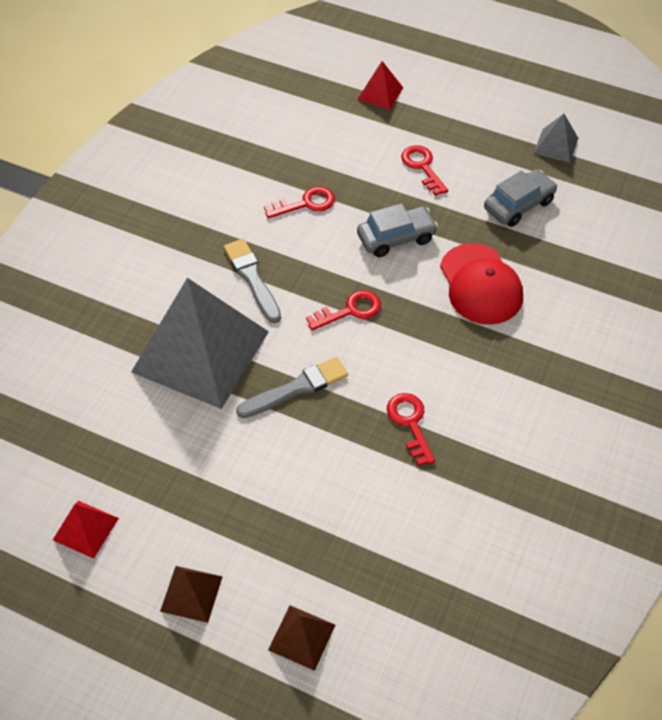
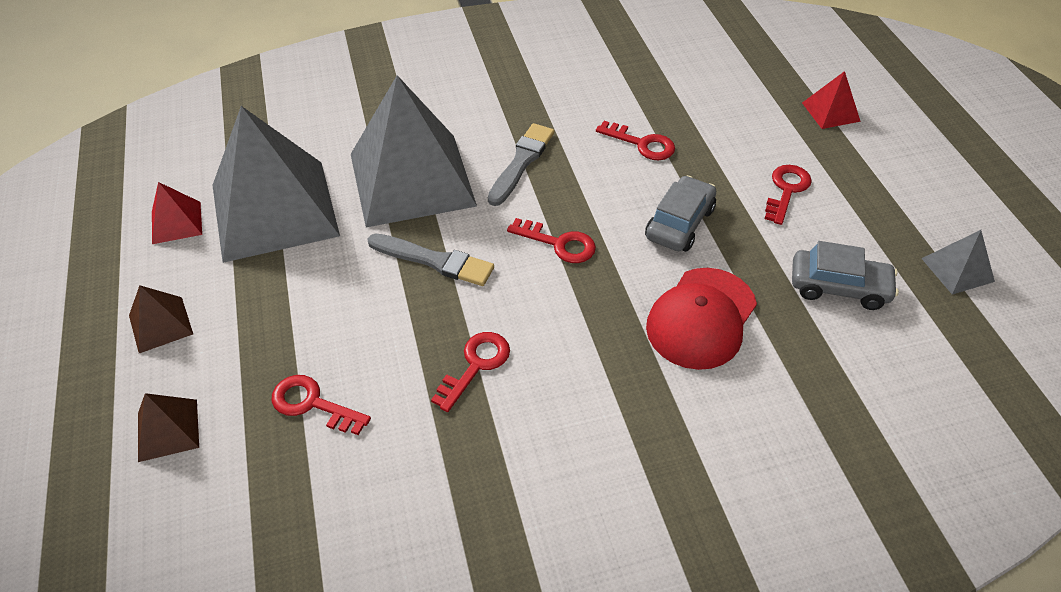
camera: 50 degrees right, 5 degrees down
grey car [357,203,438,257] -> grey car turned 90 degrees counterclockwise [645,175,716,252]
none -> grey pyramid [212,106,340,263]
none -> red key [271,375,371,435]

